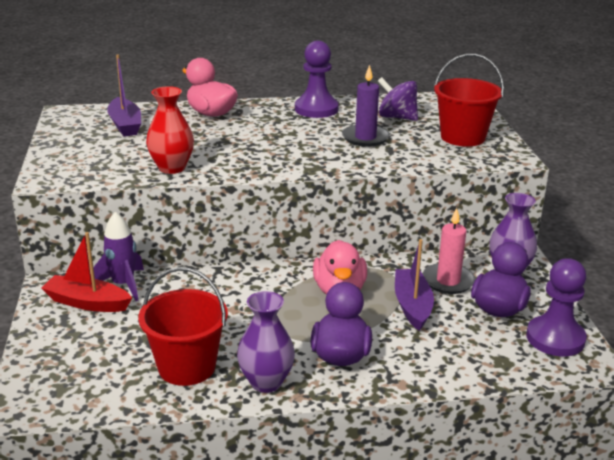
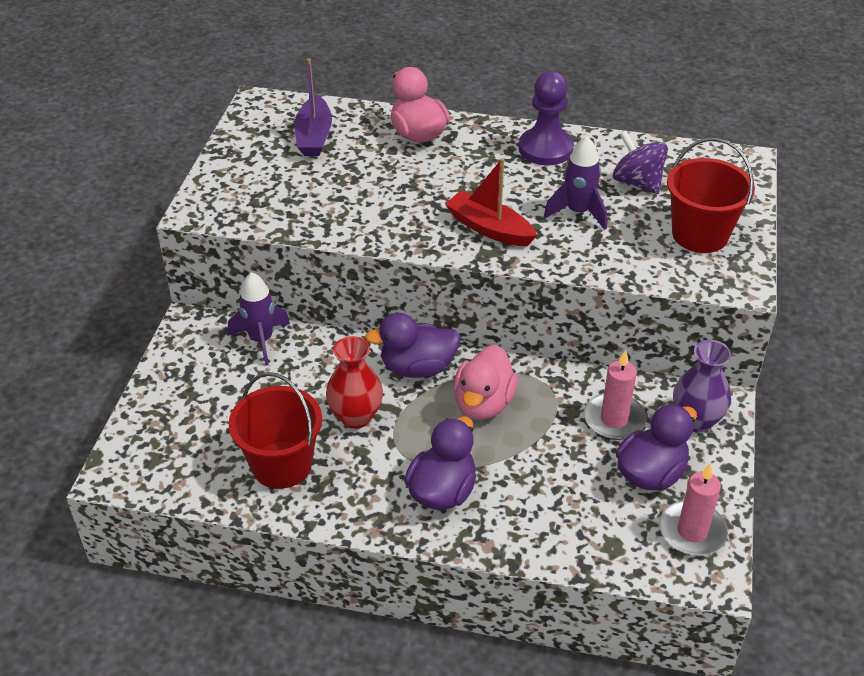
camera: 20 degrees right, 15 degrees up
red boat [41,232,132,312] -> red boat moved to [445,158,537,246]
red vase [146,86,194,174] -> red vase moved to [326,336,383,429]
purple vase [237,291,295,393] -> none
purple candle [342,65,390,147] -> purple rocket [544,136,607,230]
purple boat [395,239,434,331] -> none
purple pawn [526,258,587,356] -> pink candle [659,463,728,556]
none -> purple duck [365,313,460,378]

